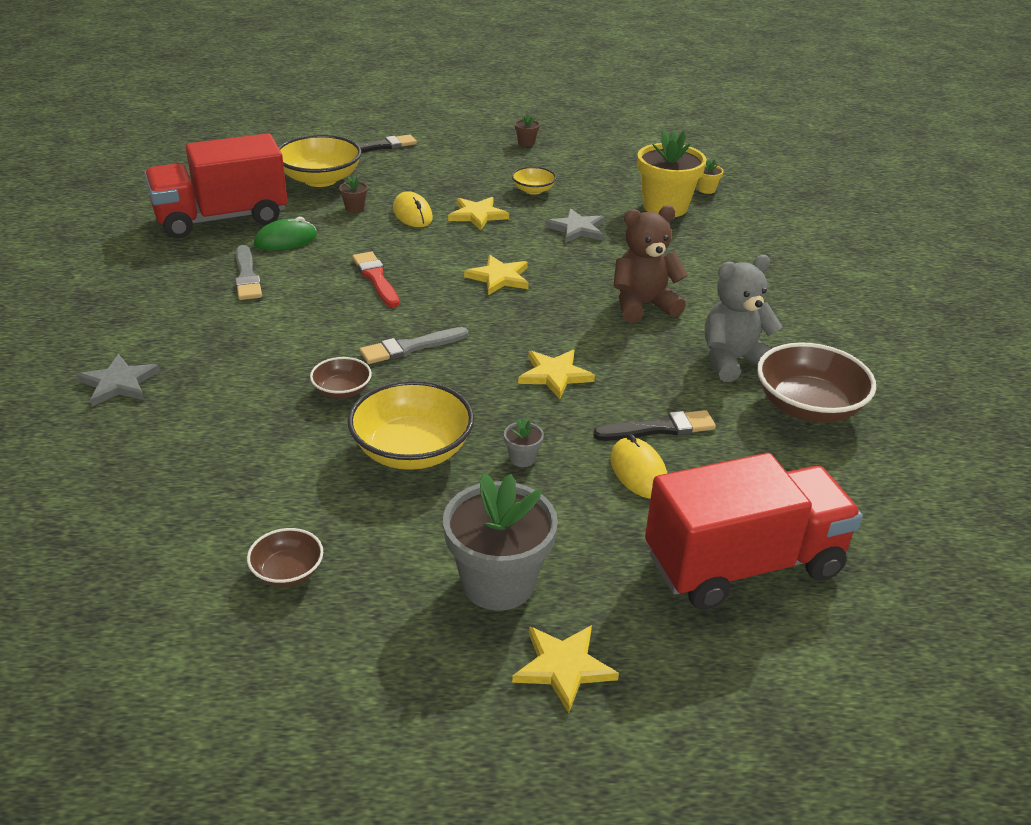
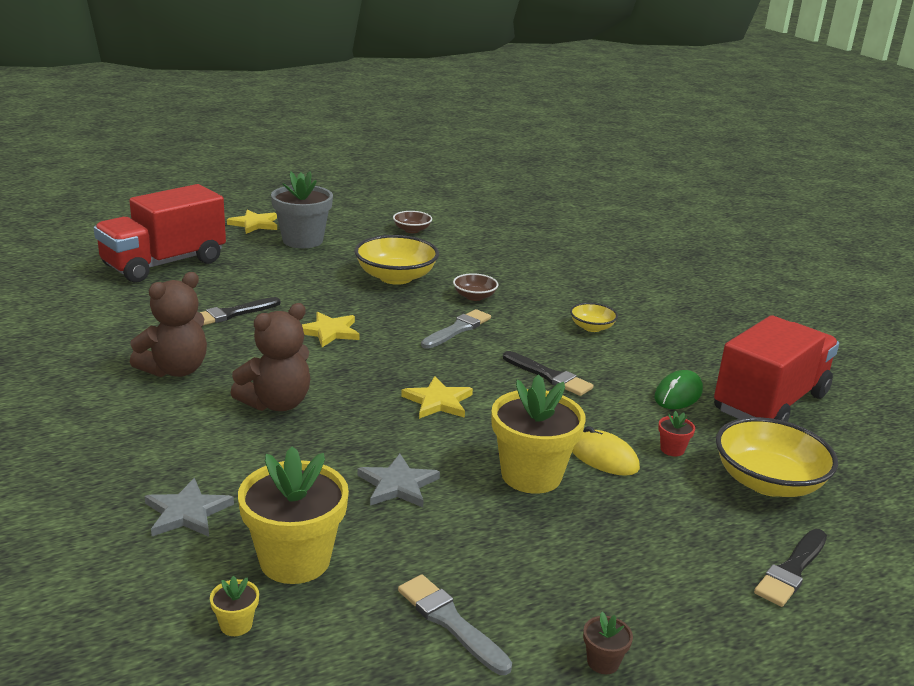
camera: 155 degrees right, 10 degrees down
grey star [76,354,160,407] -> grey star moved to [145,478,234,537]
grey brush [235,245,262,300] -> grey brush moved to [398,575,512,675]
brown flower pot [339,176,368,213] -> red flower pot [658,411,695,456]
red brush [352,251,399,307] -> black brush [503,351,593,396]
yellow star [448,197,509,230] -> yellow flower pot [492,374,586,494]
grey flower pot [504,417,544,467] -> none
yellow bowl [512,167,556,195] -> yellow bowl moved to [570,303,618,332]
yellow mouse [610,434,667,499] -> none
grey teddy bear [705,255,782,382] -> brown teddy bear [130,272,207,377]
brown bowl [757,342,876,423] -> none

